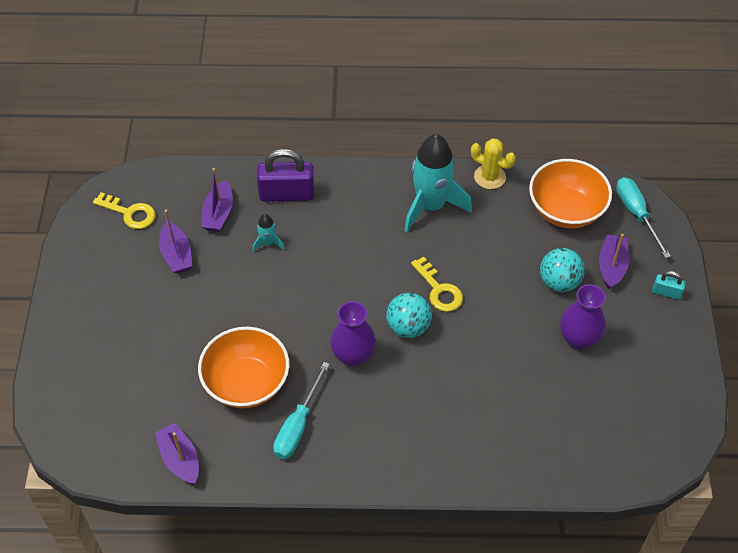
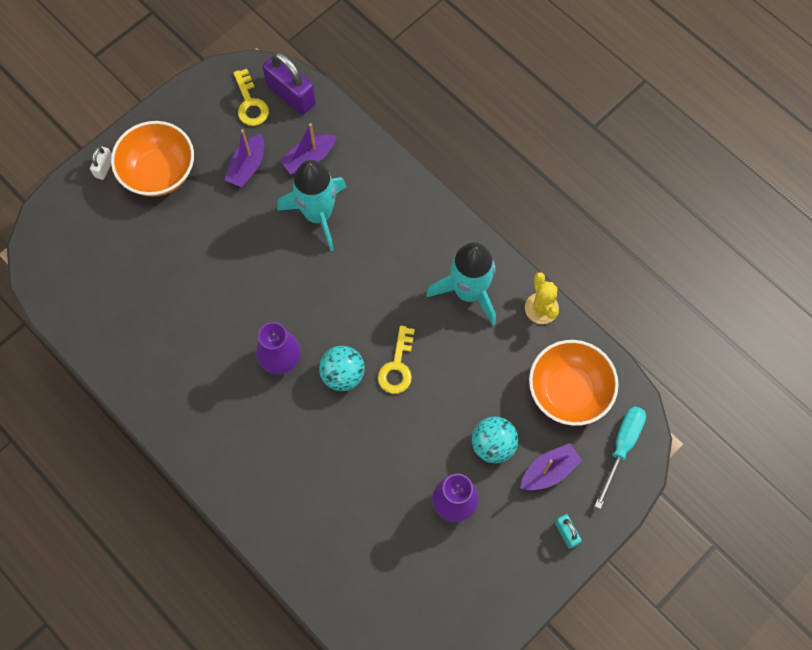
camera: 45 degrees right, 15 degrees up
purple boat [155,423,199,484] -> none
orange bowl [198,327,289,408] -> orange bowl moved to [111,121,194,197]
turquoise rocket [253,214,285,252] -> turquoise rocket [277,160,347,251], size x2.31
purple padlock [257,149,314,202] -> purple padlock moved to [262,52,316,115]
turquoise screwdriver [273,362,330,459] -> none
none -> white padlock [90,146,112,180]

